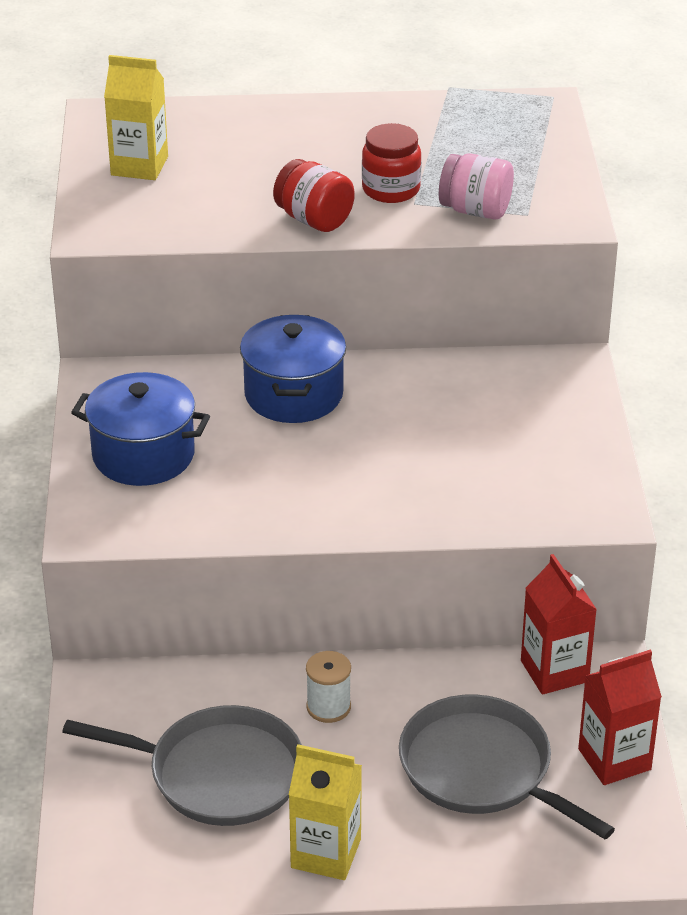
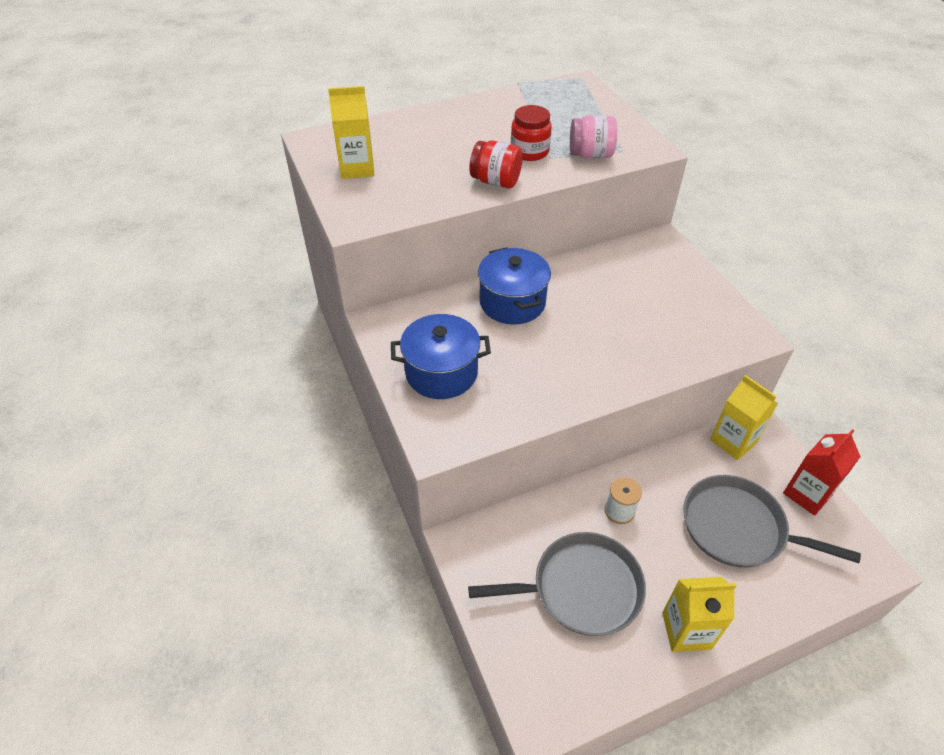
camera: 20 degrees left, 10 degrees up
red carton [521,554,597,695] -> yellow carton [710,375,778,460]

